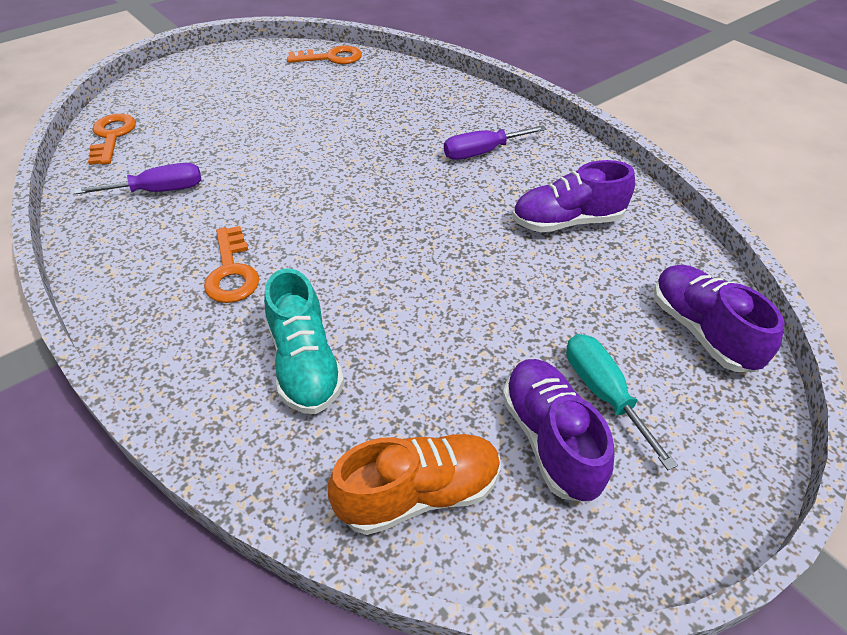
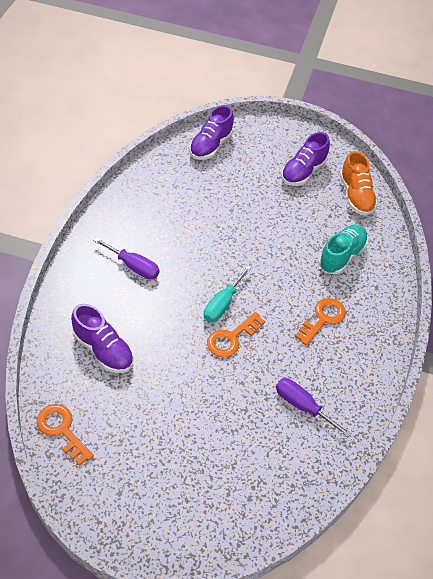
camera: 130 degrees left, 5 degrees up
orange key [88,114,136,165] -> orange key moved to [207,312,265,357]
orange shoe [328,434,501,535] -> orange shoe turned 135 degrees counterclockwise [340,151,378,216]
purple shoe [512,160,635,232] -> purple shoe moved to [71,304,134,373]
turquoise screwdriver [566,334,678,470] -> turquoise screwdriver moved to [204,265,251,322]

